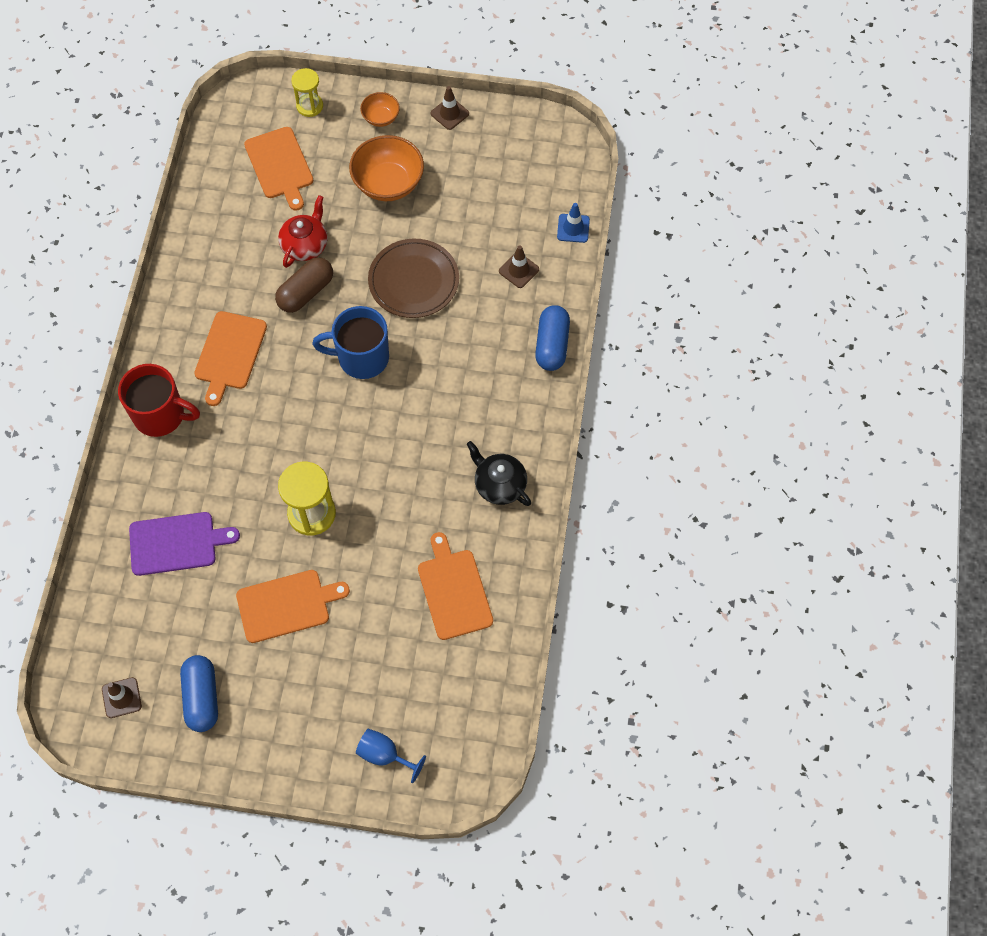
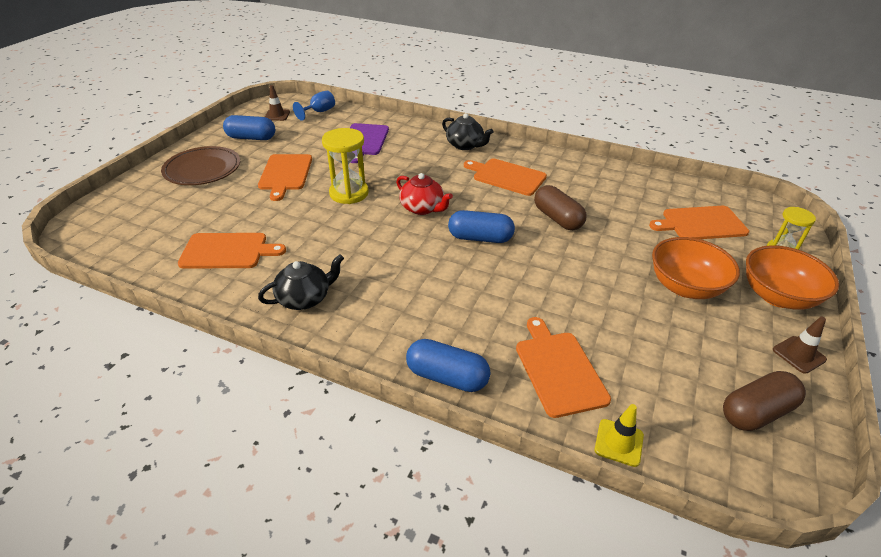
camera: 105 degrees right, 25 degrees down
red mug [118,364,200,437] -> black teapot [442,113,494,150]
red teapot [278,195,328,268] -> red teapot moved to [396,173,453,215]
blue mug [312,306,389,379] -> blue capsule [448,210,515,243]
blue goblet [356,729,426,783] -> blue goblet moved to [293,91,335,121]
orange bowl [360,92,400,127] -> orange bowl [746,245,839,309], size x1.85
brown plate [368,239,459,318] -> brown plate moved to [161,146,240,185]
brown traffic cone [499,245,539,288] -> orange cutting board [516,317,611,418]
blue traffic cone [557,203,590,243] -> yellow traffic cone [595,404,644,467]
none -> brown capsule [723,371,806,431]

